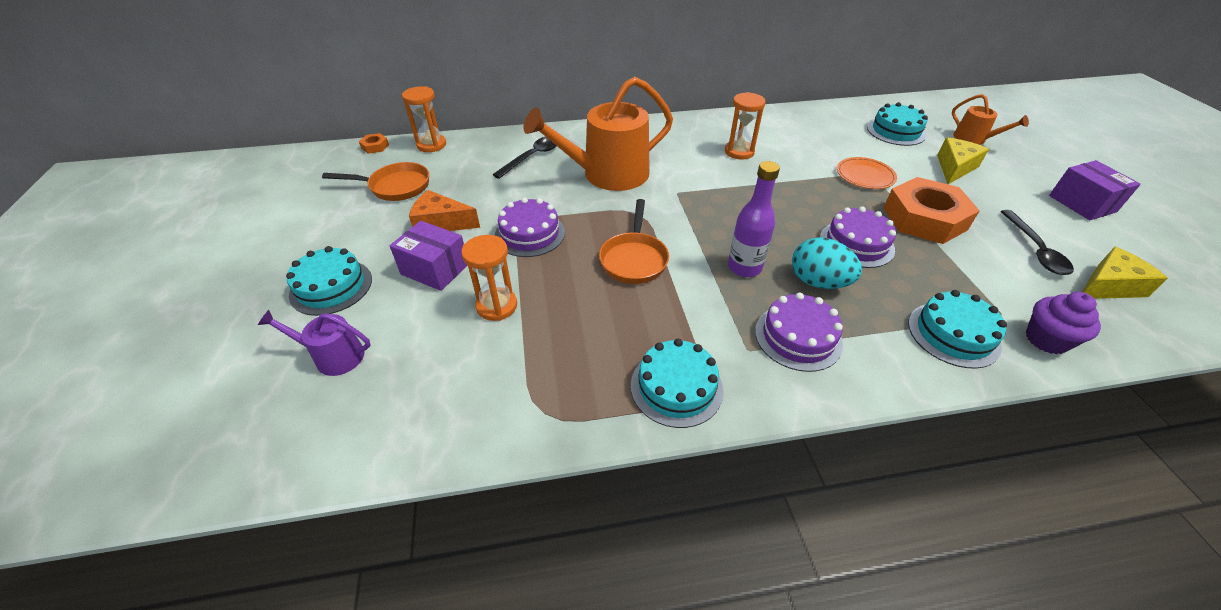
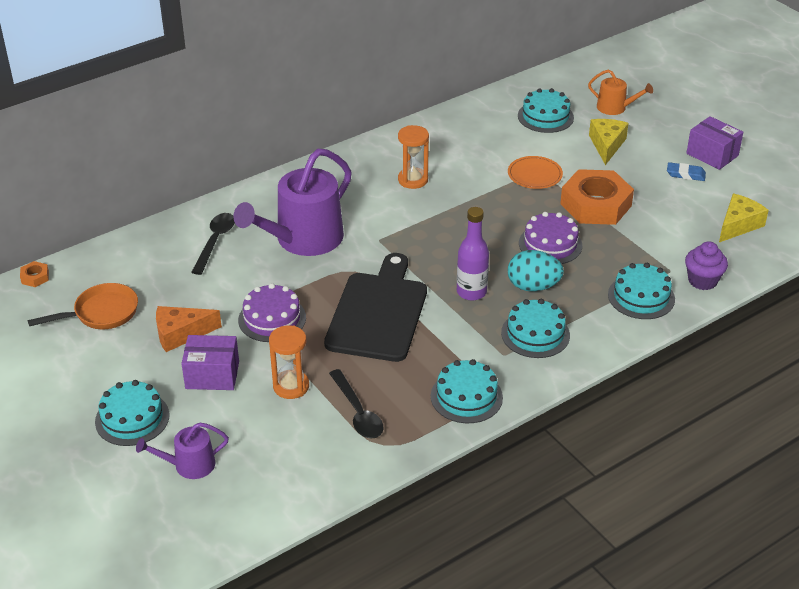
camera: 25 degrees left, 5 degrees down
orange hourglass [402,86,446,152] -> none
orange watering can [523,77,673,191] -> purple watering can [233,149,352,256]
orange pan [599,199,669,284] -> black cutting board [324,253,427,362]
purple cake [755,293,843,372] -> turquoise cake [501,299,570,358]
black spoon [1001,210,1074,275] -> black spoon moved to [329,369,384,439]
none -> blue eraser [667,162,706,181]

